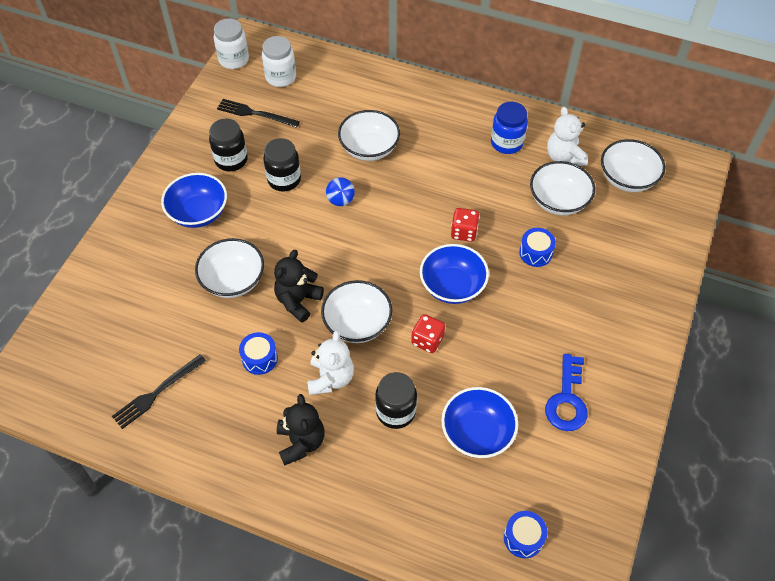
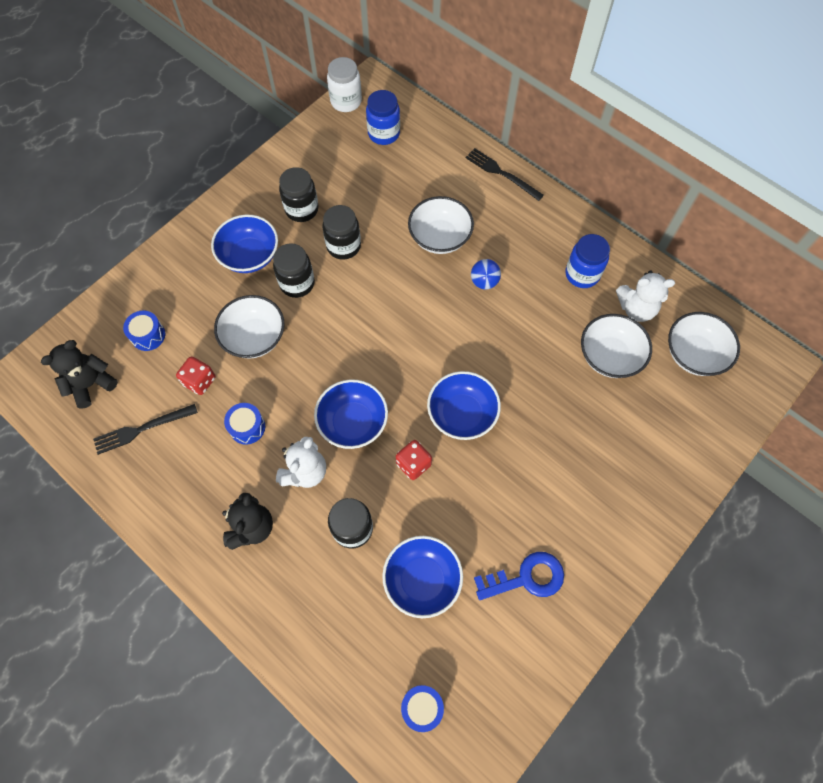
camera: 20 degrees right, 10 degrees up
black fork [217,99,300,128] -> black fork moved to [466,148,544,201]
white jar [262,36,296,87] -> blue jar [366,90,400,145]
black teddy bear [274,250,324,323] -> black teddy bear moved to [41,340,118,409]
white bowl [321,280,392,343] -> blue bowl [314,379,388,449]
blue ball [326,177,355,206] -> blue ball moved to [471,259,501,290]
red dice [451,208,480,242] -> red dice moved to [176,356,216,395]
blue drum [519,228,556,267] -> blue drum moved to [123,311,165,351]
blue key [545,354,587,431] -> blue key turned 135 degrees counterclockwise [474,552,564,600]
white teddy bear [547,107,588,166] -> white teddy bear turned 90 degrees counterclockwise [616,270,675,322]
none -> black jar [273,243,315,298]

